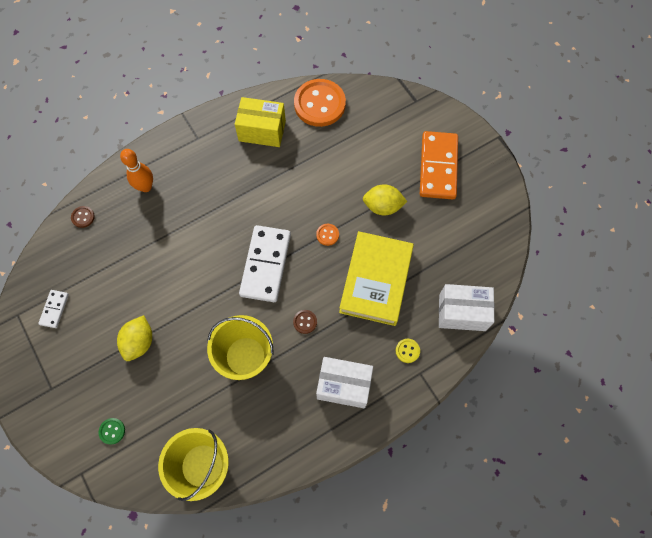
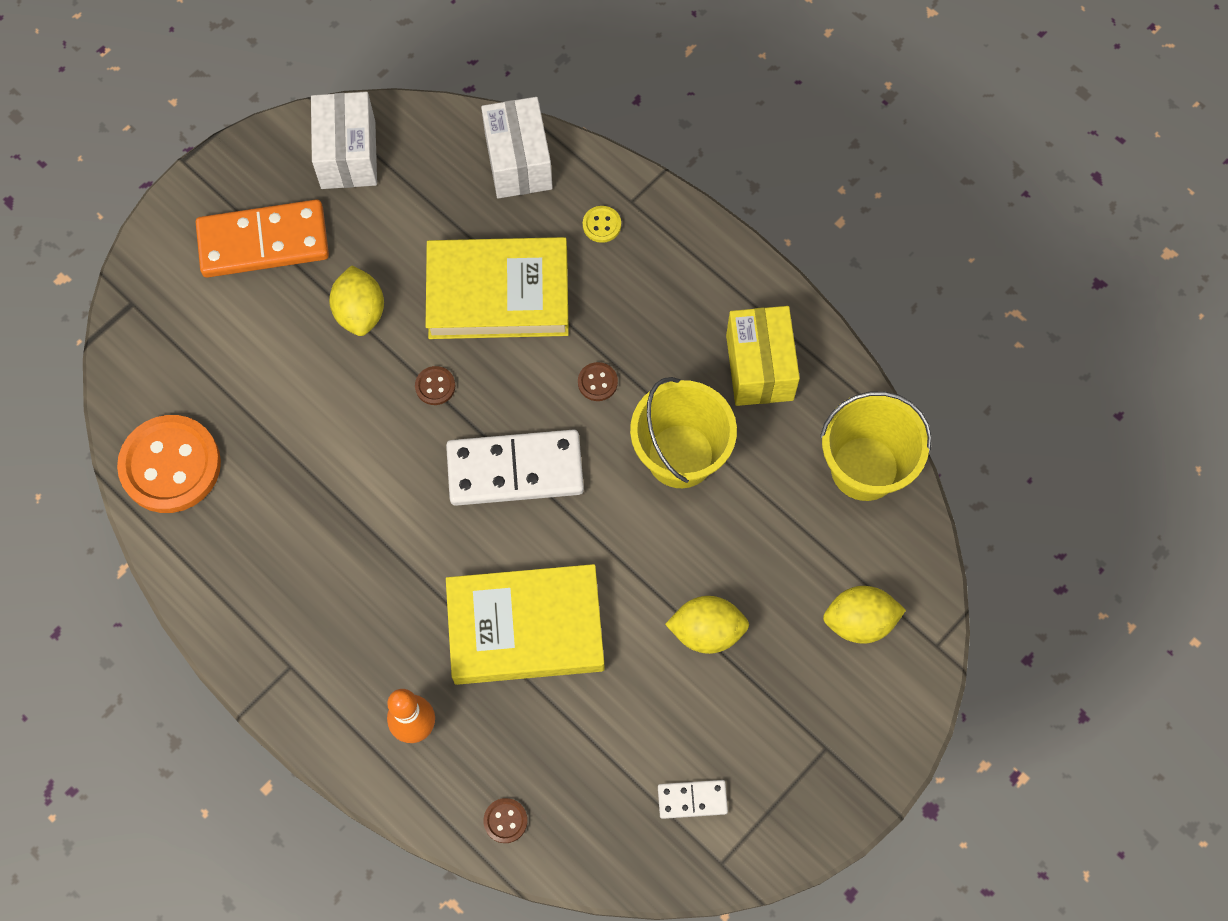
camera: 105 degrees left, 0 degrees up
green button [98,418,125,444] -> yellow lemon [823,586,906,644]
yellow box [235,97,286,147] -> yellow box moved to [726,306,800,406]
orange button [316,224,339,246] -> brown button [415,366,455,405]
white box [316,357,373,408] -> white box moved to [311,92,377,189]
none -> yellow book [446,564,605,685]

